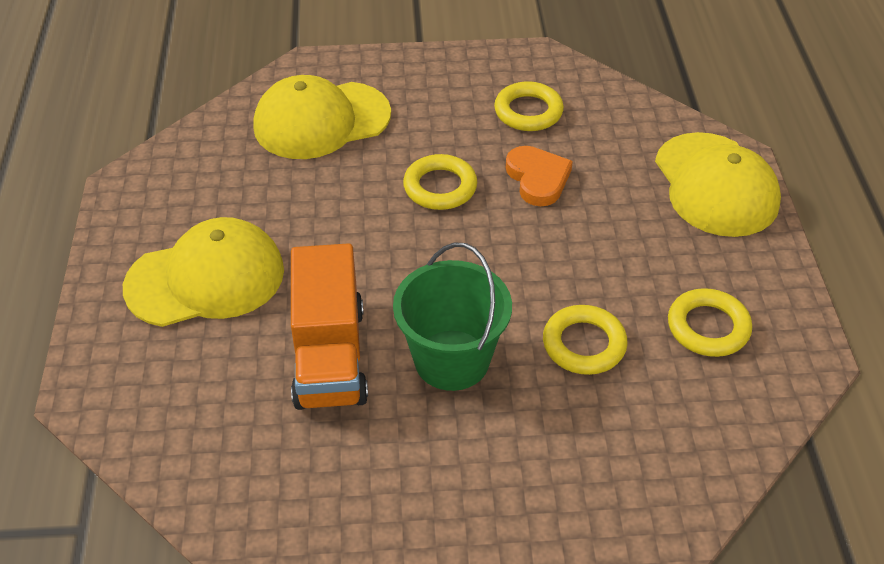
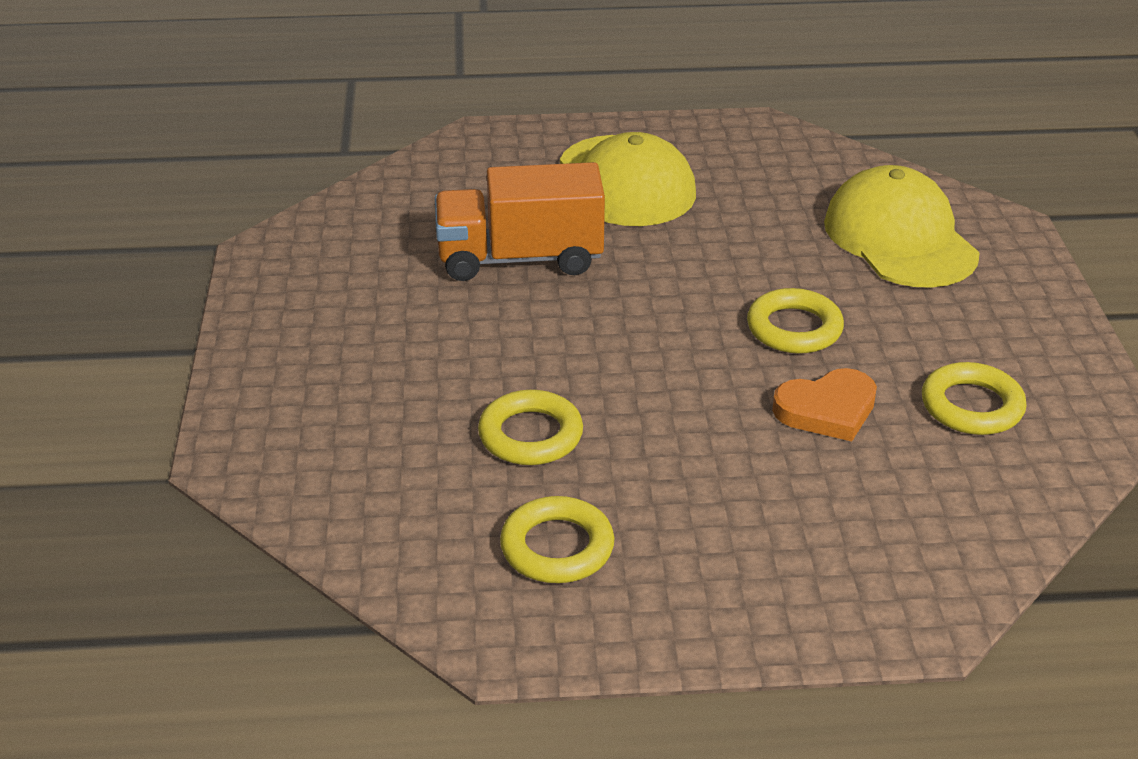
camera: 90 degrees right, 10 degrees down
green bucket [393,243,512,391] -> none
yellow cap [655,132,781,237] -> none

